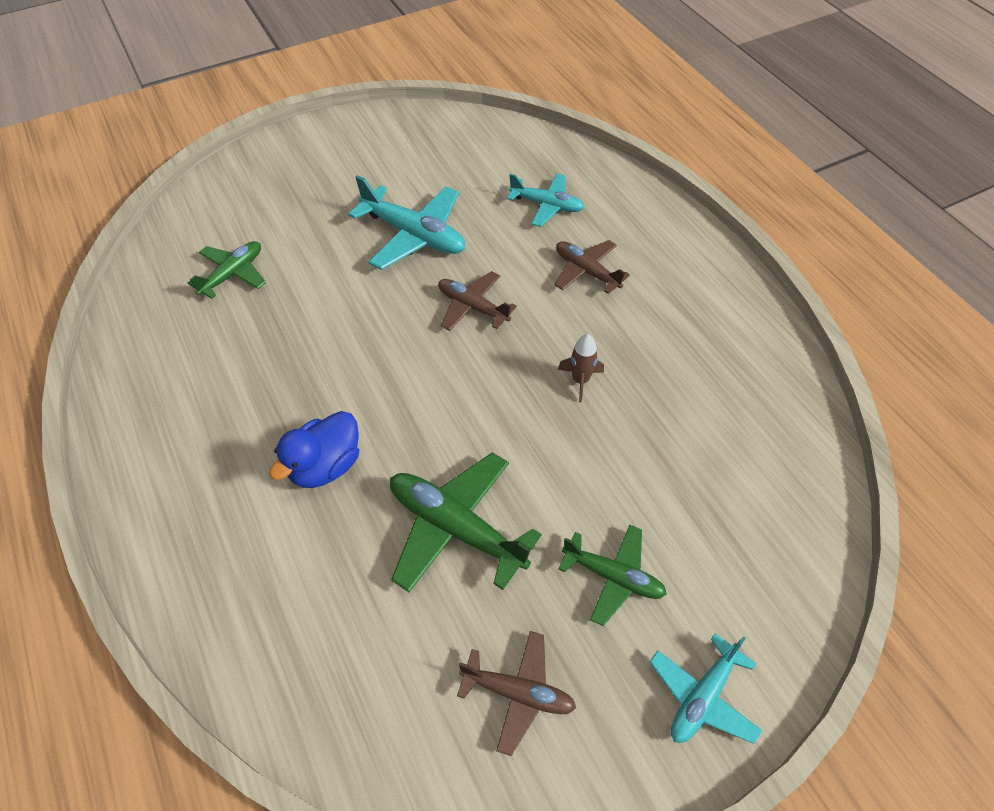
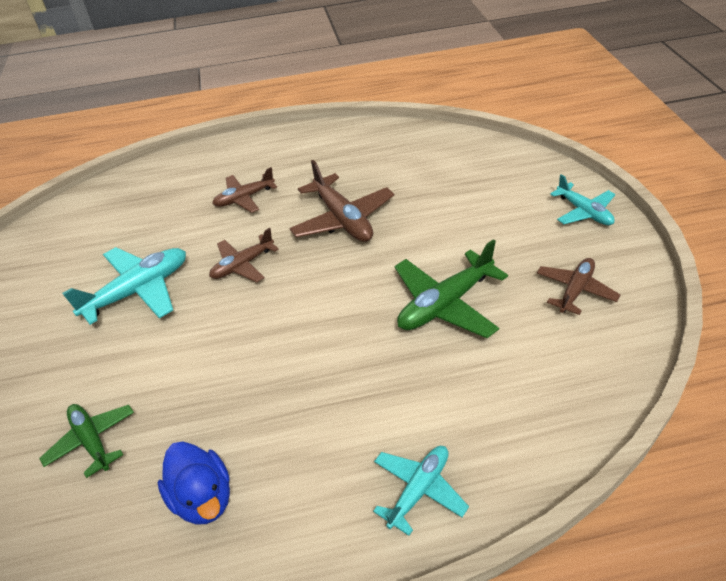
camera: 70 degrees left, 10 degrees down
blue duck [269,411,359,488] -> blue duck moved to [158,441,230,525]
turquoise plane [507,173,584,227] -> turquoise plane moved to [373,446,469,536]
brown rocket [558,334,604,402] -> brown plane [289,160,394,242]
green plane [558,525,667,626] -> none

